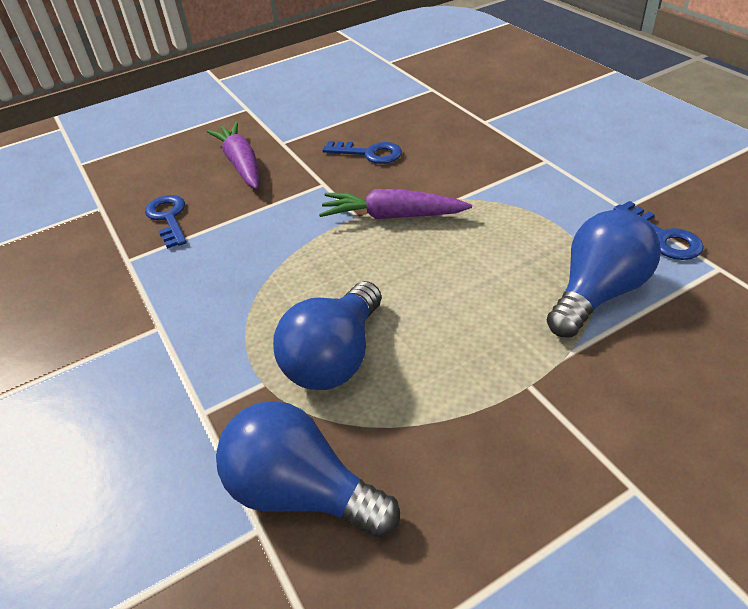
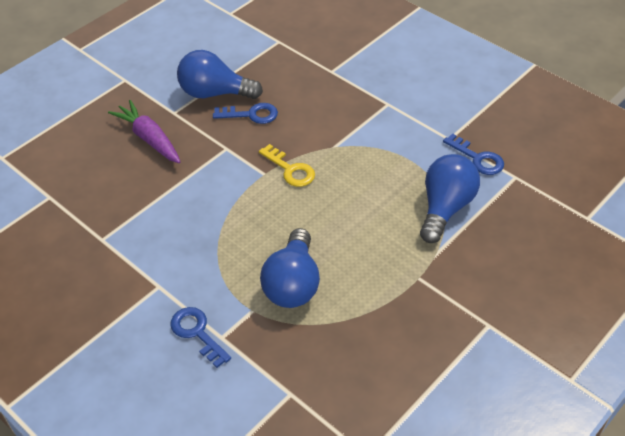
camera: 20 degrees left, 5 degrees up
blue key [145,195,187,249] -> blue key moved to [170,307,231,368]
blue light bulb [216,401,400,538] -> blue light bulb moved to [177,50,263,99]
purple carrot [319,189,472,219] -> yellow key [259,144,315,187]

